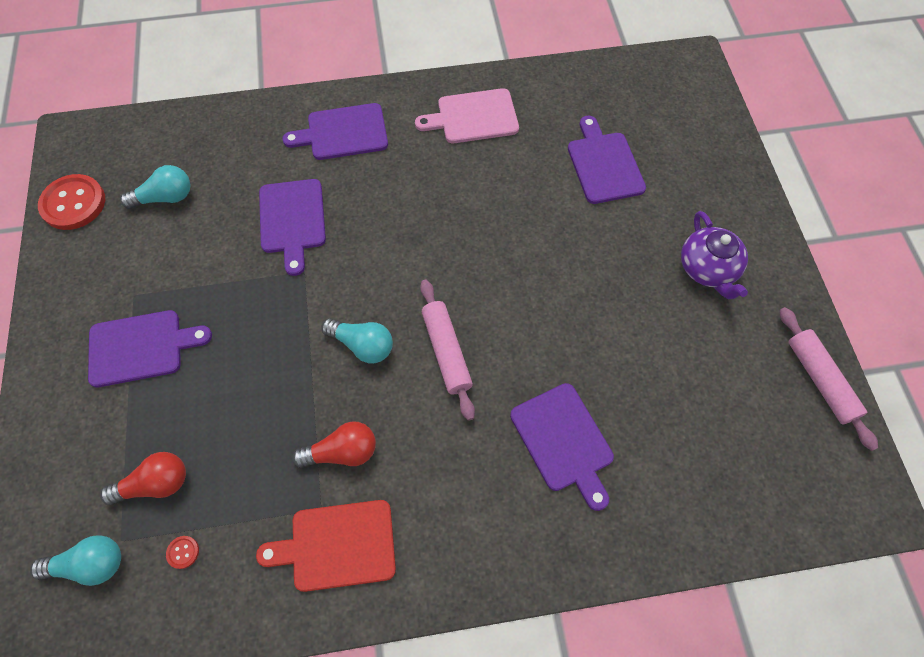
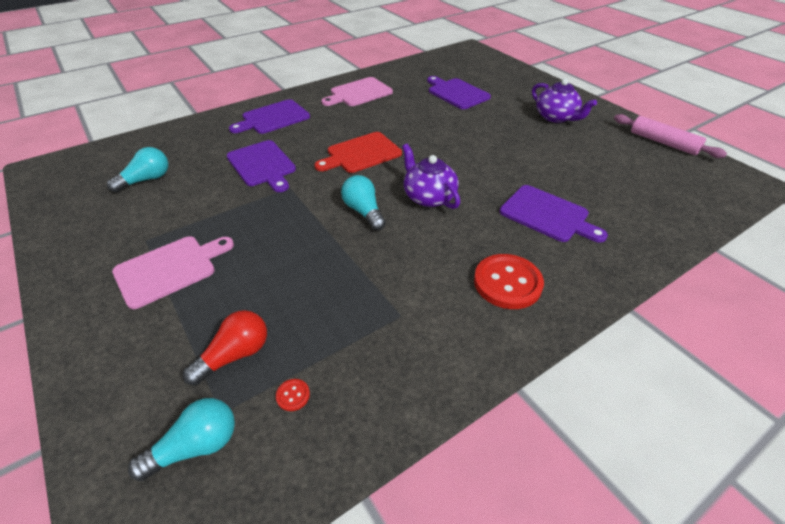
camera: 25 degrees left, 20 degrees down
red button [38,174,105,230] -> red button moved to [474,254,544,309]
purple cutting board [88,310,212,387] -> pink cutting board [112,236,234,309]
red cutting board [256,500,396,592] -> red cutting board moved to [315,132,402,173]
red light bulb [292,421,376,468] -> none
turquoise light bulb [321,318,393,363] -> turquoise light bulb turned 120 degrees counterclockwise [341,175,386,231]
pink rolling pin [420,280,475,421] -> purple teapot [402,144,460,209]

